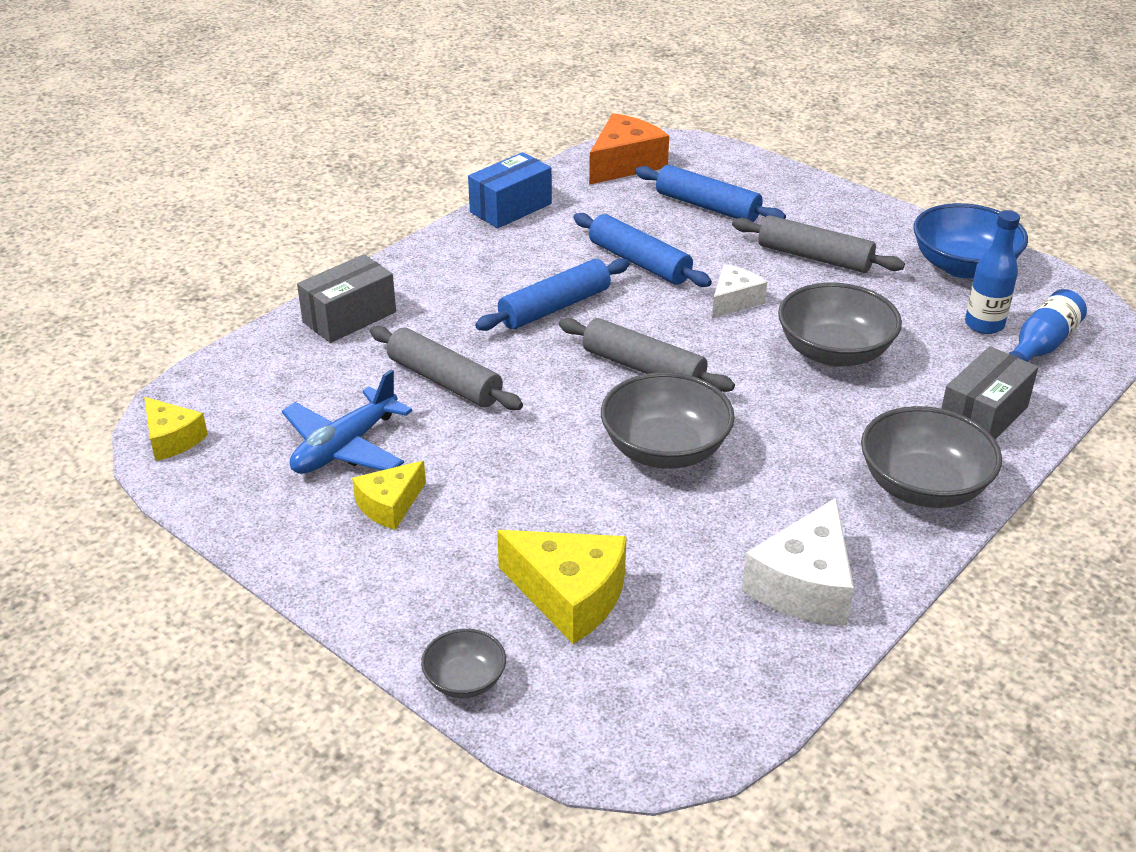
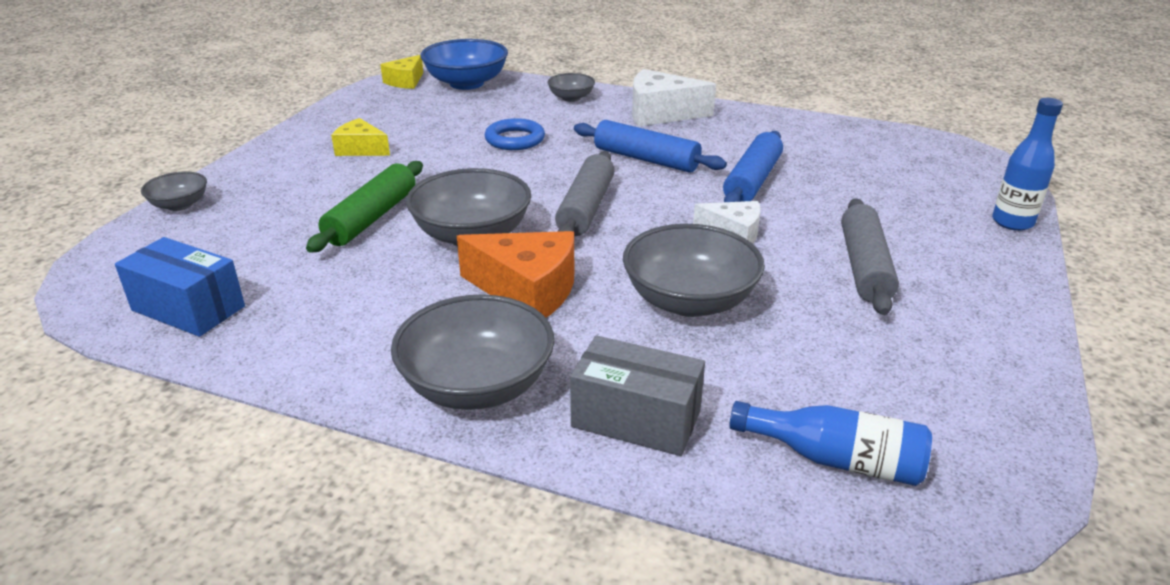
camera: 70 degrees right, 5 degrees down
blue plane [282,370,413,474] -> none
grey box [297,254,396,343] -> grey bowl [547,73,595,102]
grey rolling pin [370,326,523,410] -> blue ring [485,118,545,150]
blue box [468,152,552,228] -> blue box moved to [115,237,245,337]
yellow cheese [497,530,626,644] -> none
orange cheese [589,113,669,185] -> orange cheese moved to [457,231,574,318]
blue rolling pin [635,165,786,222] -> none
white cheese [742,498,854,626] -> white cheese moved to [632,69,716,126]
blue bowl [913,203,1028,278] -> blue bowl moved to [420,39,508,90]
blue bottle [965,210,1020,334] -> blue bottle moved to [992,98,1063,231]
none -> green rolling pin [306,161,423,253]

